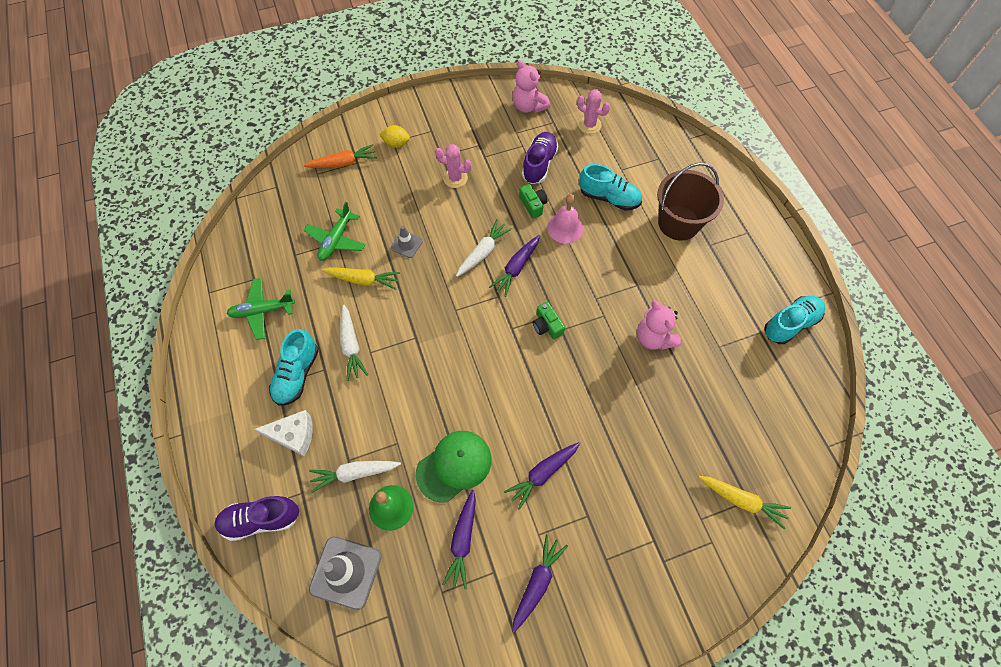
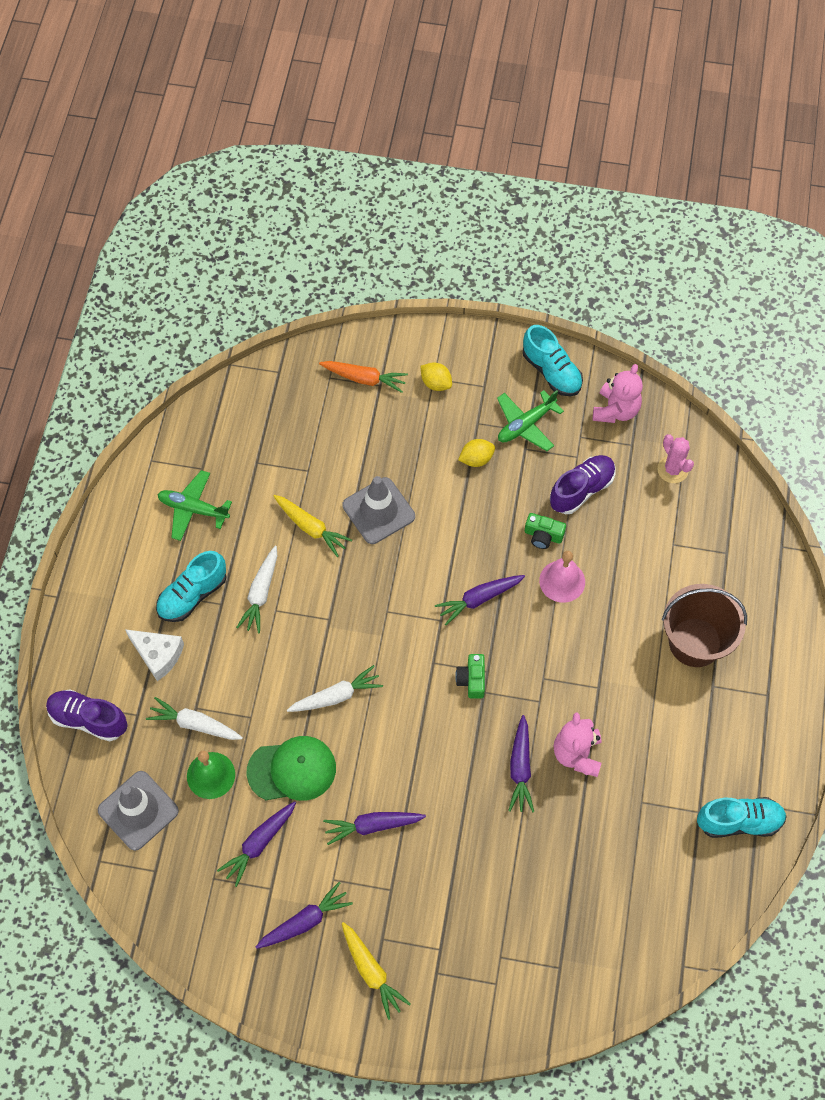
camera: 30 degrees right, 0 degrees up
green plane [304,202,365,261] -> green plane moved to [497,390,564,451]
grey traffic cone [391,226,423,258] -> grey traffic cone [342,476,415,544], size x1.86
pink cactus [435,144,472,188] -> yellow lemon [458,439,495,467]
white carrot [456,219,512,277] -> white carrot moved to [287,665,383,712]
pink teddy bear [512,60,550,113] -> pink teddy bear turned 150 degrees counterclockwise [593,364,643,423]
green camera [519,184,548,219] -> green camera turned 105 degrees clockwise [525,513,566,549]
turquoise shoe [579,164,642,211] -> turquoise shoe moved to [523,325,583,396]
yellow carrot [698,476,791,529] -> yellow carrot moved to [342,922,411,1020]
none -> purple carrot [508,715,534,812]

